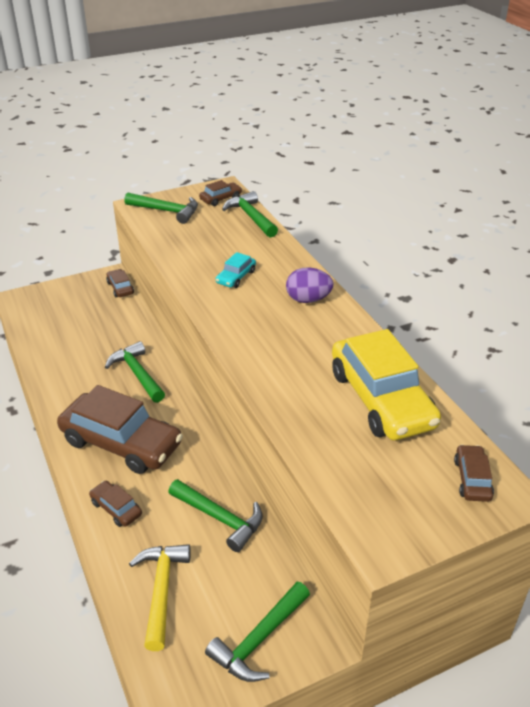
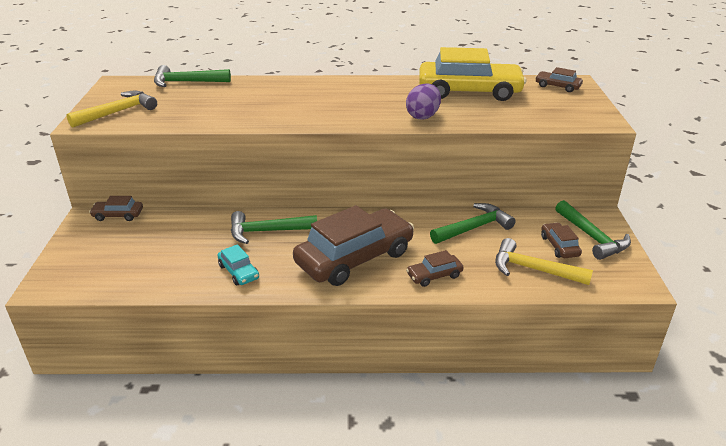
camera: 65 degrees left, 5 degrees down
green hammer [124,193,198,224] -> yellow hammer [66,91,157,128]
brown car [199,180,242,206] -> brown car moved to [541,222,582,258]
turquoise car [216,252,256,288] -> turquoise car moved to [217,244,259,285]
purple egg [286,267,333,303] -> purple egg moved to [406,83,441,119]

